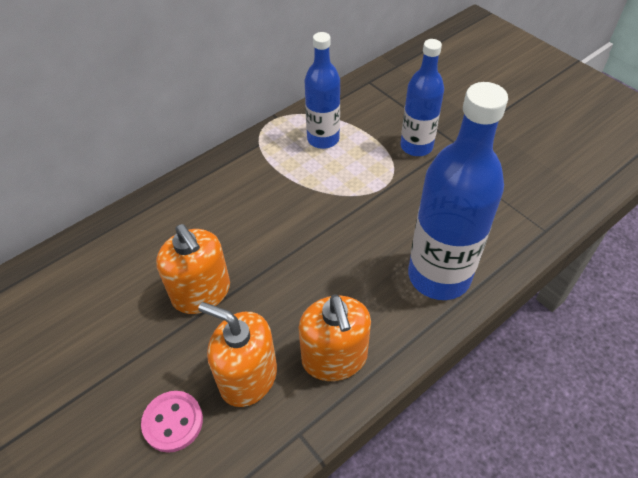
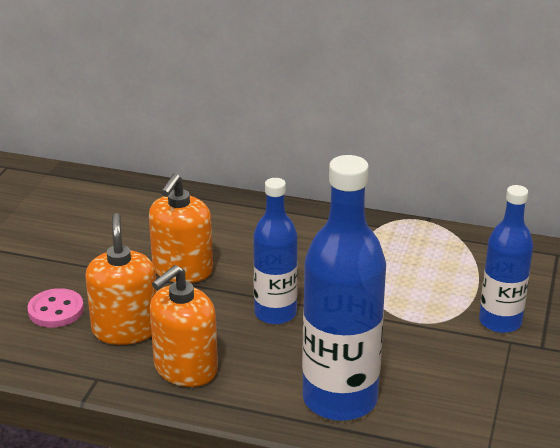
camera: 55 degrees right, 20 degrees down
blue bottle [305,32,340,149] -> blue bottle moved to [253,178,298,325]

